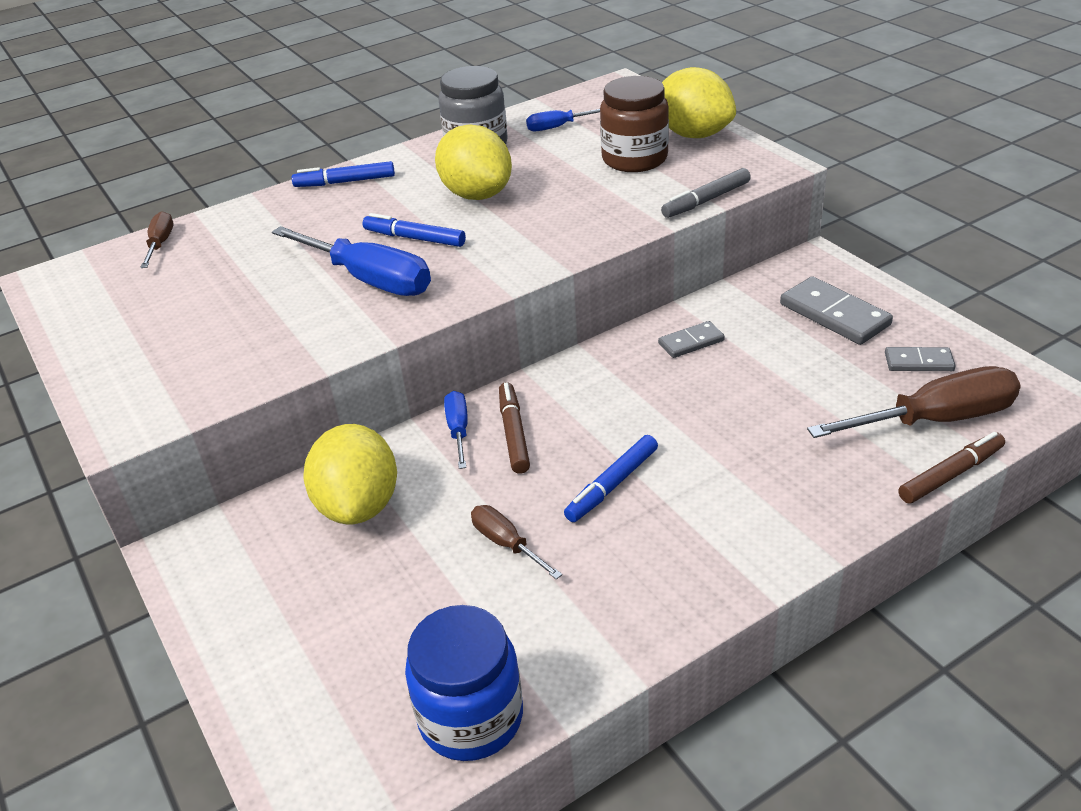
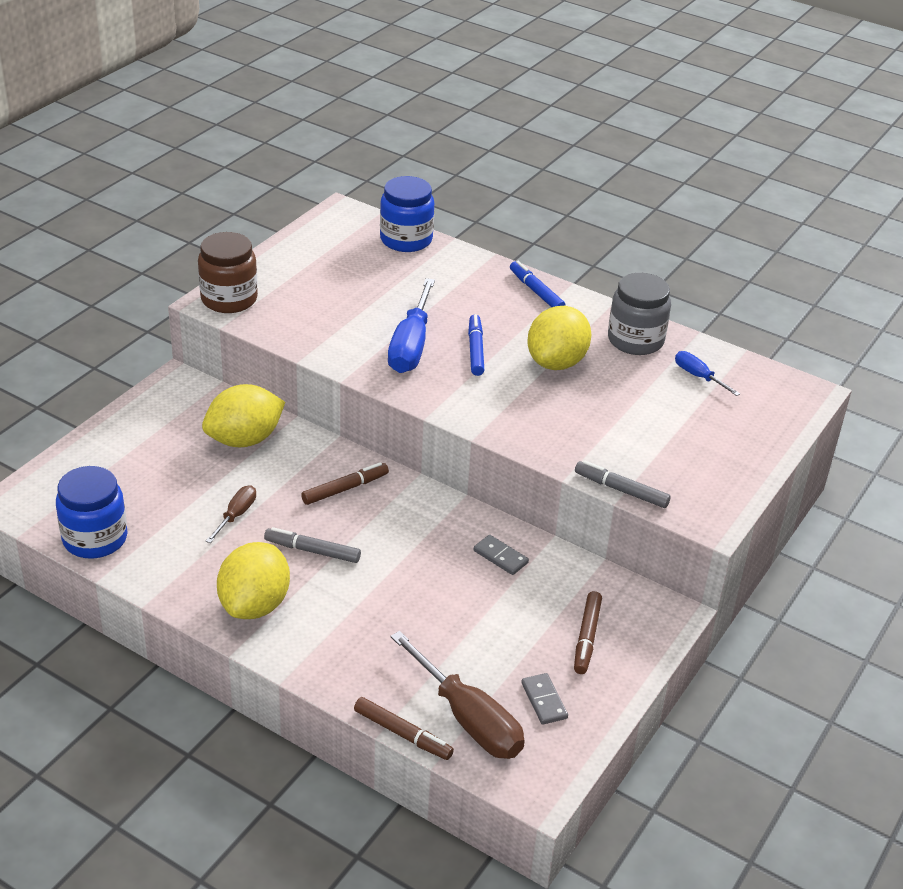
camera: 60 degrees right, 0 degrees up
brown screwdriver [140,211,173,268] -> blue jar [380,176,434,252]
blue screwdriver [444,391,468,469] -> none
blue marker [564,435,658,522] -> grey marker [264,527,361,563]
brown jar [600,76,669,172] -> brown jar moved to [198,232,258,313]
yellow lemon [662,67,736,138] -> yellow lemon moved to [217,542,290,619]
grey domino [780,276,893,345] -> brown marker [574,591,602,674]

